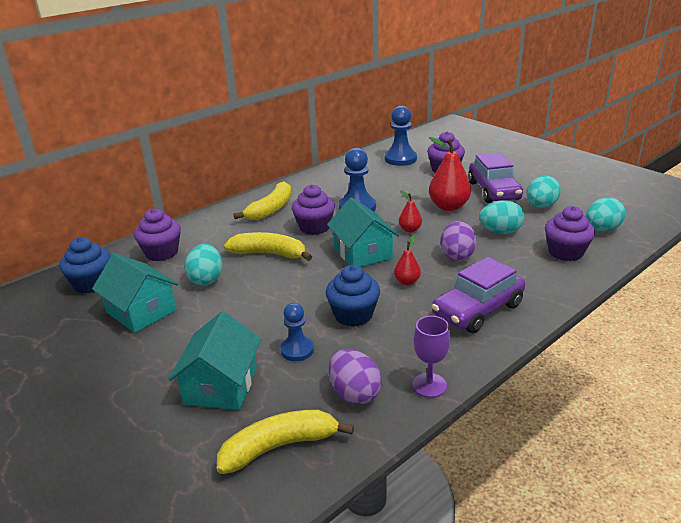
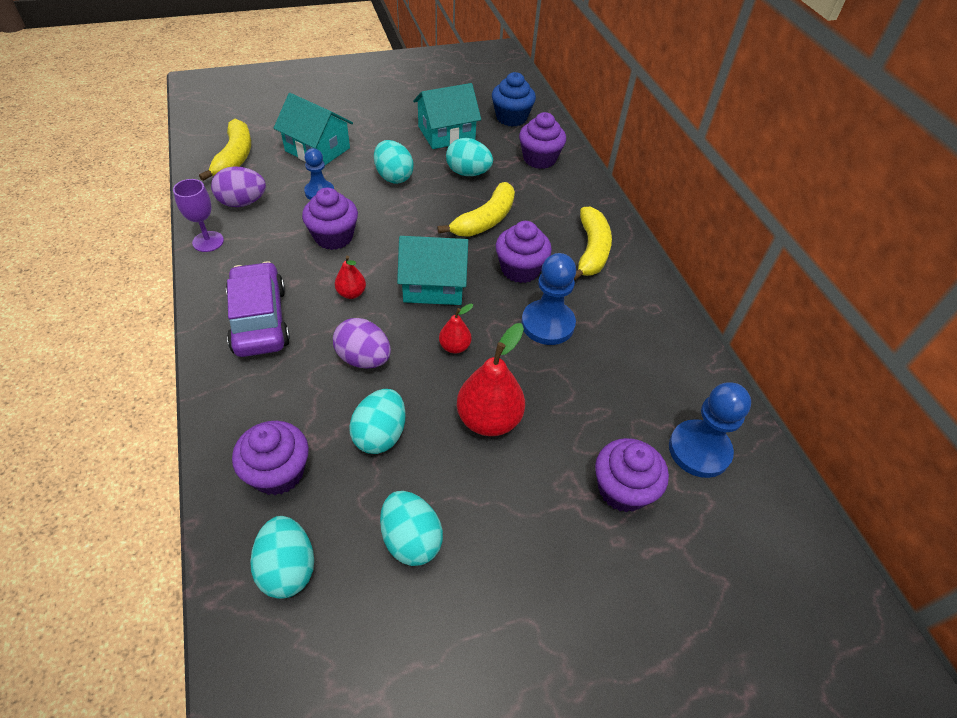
camera: 110 degrees right, 20 degrees up
yellow banana [234,181,291,220] -> yellow banana turned 135 degrees counterclockwise [574,207,612,281]
blue cupcake [326,265,380,327] -> purple cupcake [302,188,358,250]
purple car [468,152,523,203] -> none
none -> turquoise egg [374,140,413,184]

